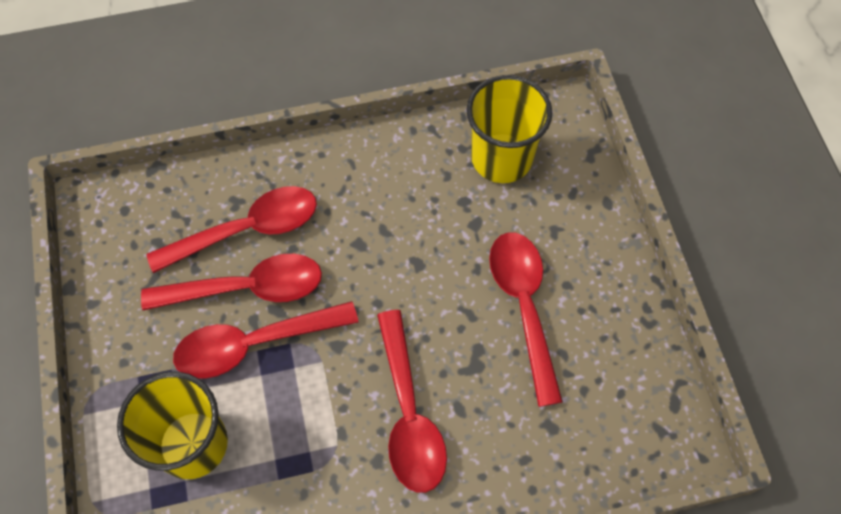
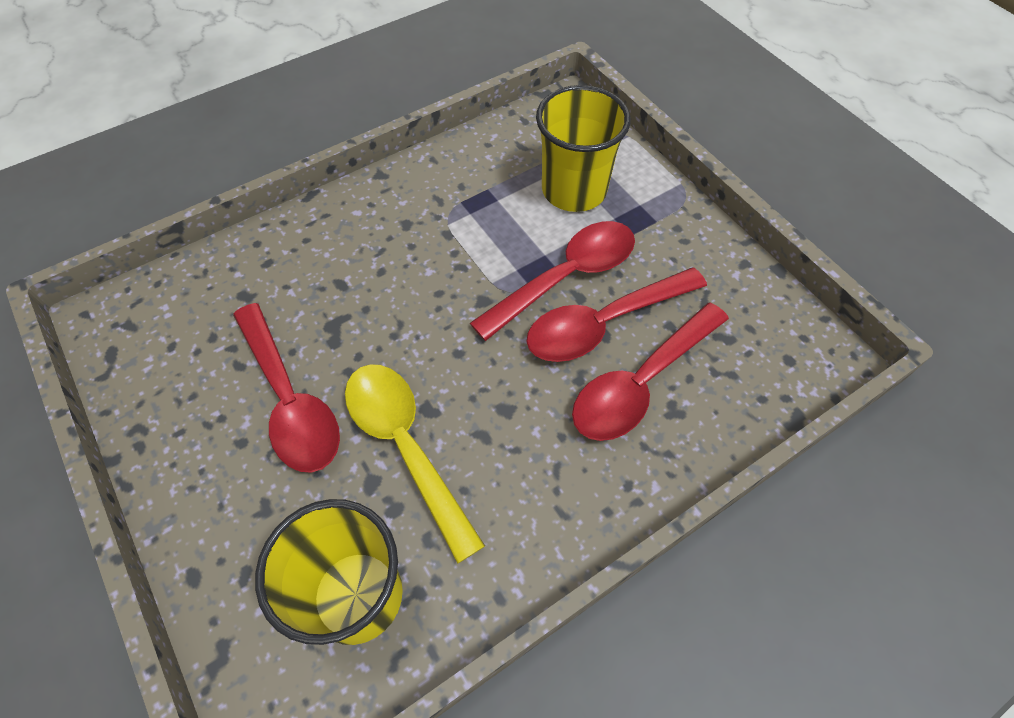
camera: 160 degrees right, 5 degrees down
red spoon [377,310,447,493] -> none
none -> yellow spoon [345,364,485,563]

